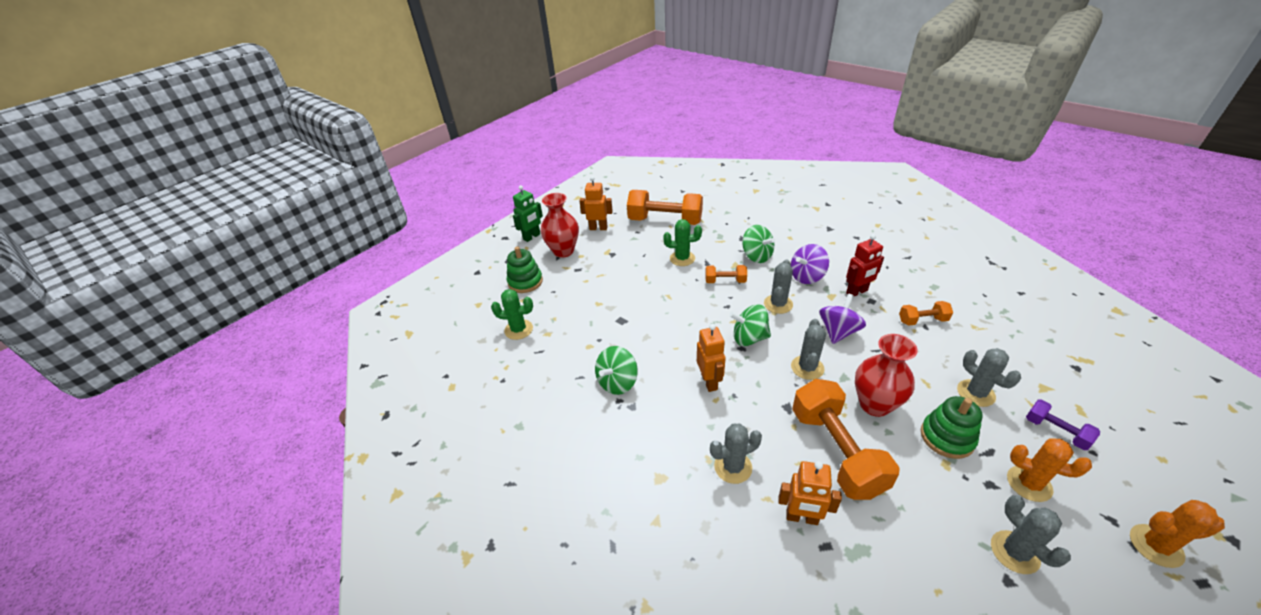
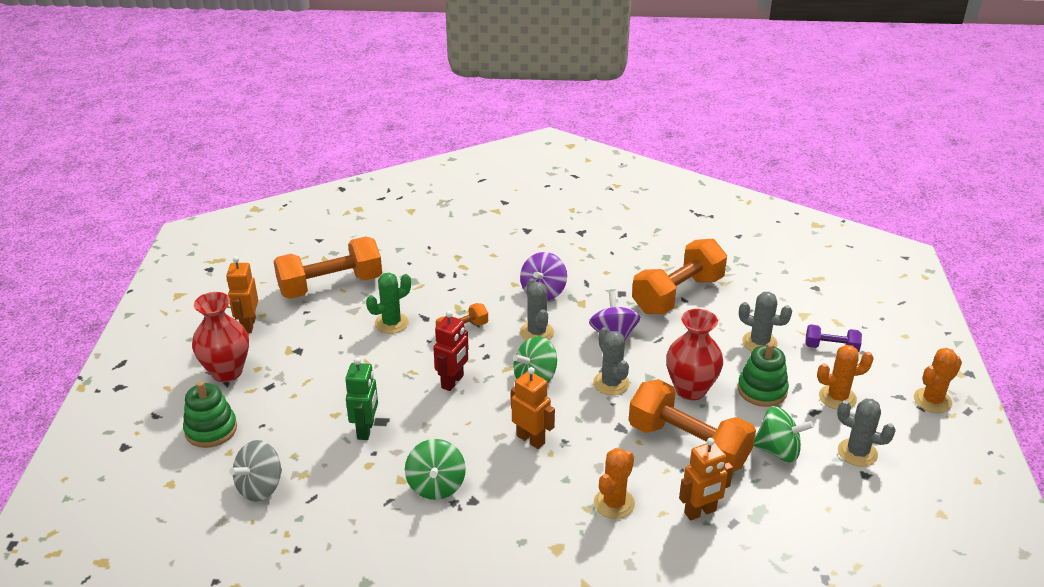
camera: 40 degrees left, 5 degrees down
green cactus [491,289,533,340] -> grey spinning top [229,440,282,502]
green robot [513,185,543,242] -> green robot moved to [345,358,378,440]
orange robot [579,176,613,230] -> orange robot turned 60 degrees counterclockwise [226,256,258,333]
grey cactus [710,423,762,484] -> orange cactus [594,448,635,519]
green spinning top [742,225,775,263] -> green spinning top moved to [753,406,814,463]
red robot [846,234,884,297] -> red robot moved to [433,311,469,391]
orange dumbbell [899,301,953,325] -> orange dumbbell [632,239,727,314], size x2.07

